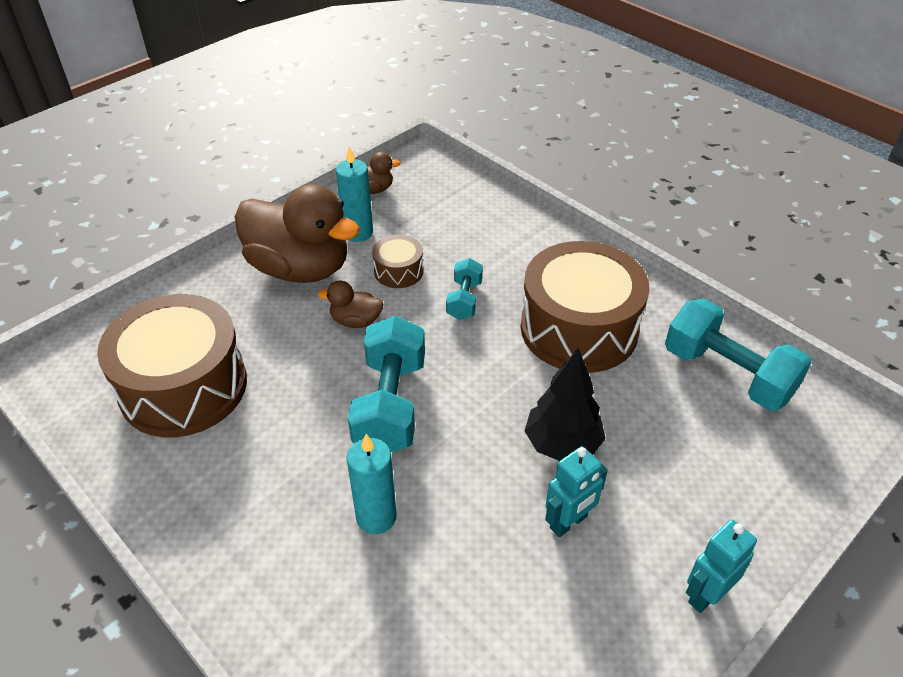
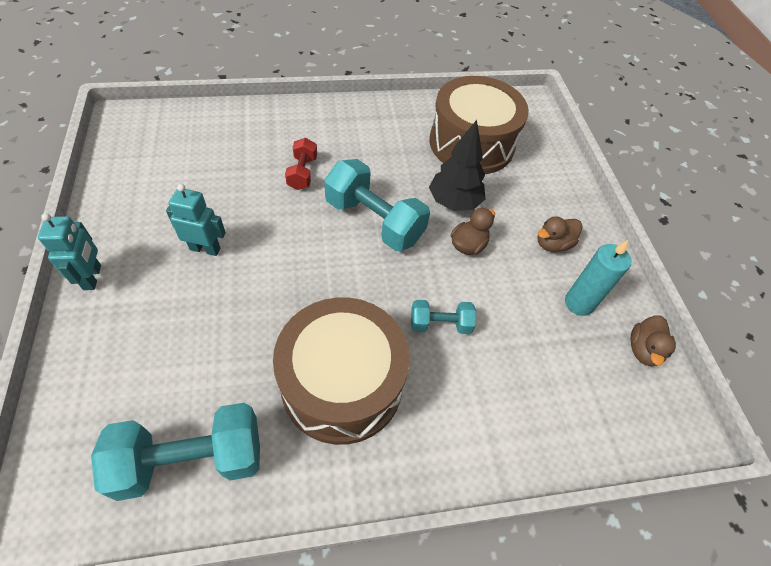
camera: 120 degrees right, 10 degrees up
brown duck [235,184,360,283] -> brown duck [538,216,582,252], size x0.44
turquoise candle [347,434,397,534] -> red dumbbell [285,138,317,190]
brown drum [372,235,423,288] -> none
turquoise dumbbell [446,258,483,320] -> turquoise dumbbell turned 45 degrees counterclockwise [411,300,476,334]
black tree [524,348,606,461] -> black tree moved to [429,120,485,211]
turquoise robot [545,446,608,537] -> turquoise robot turned 105 degrees clockwise [166,184,226,256]

